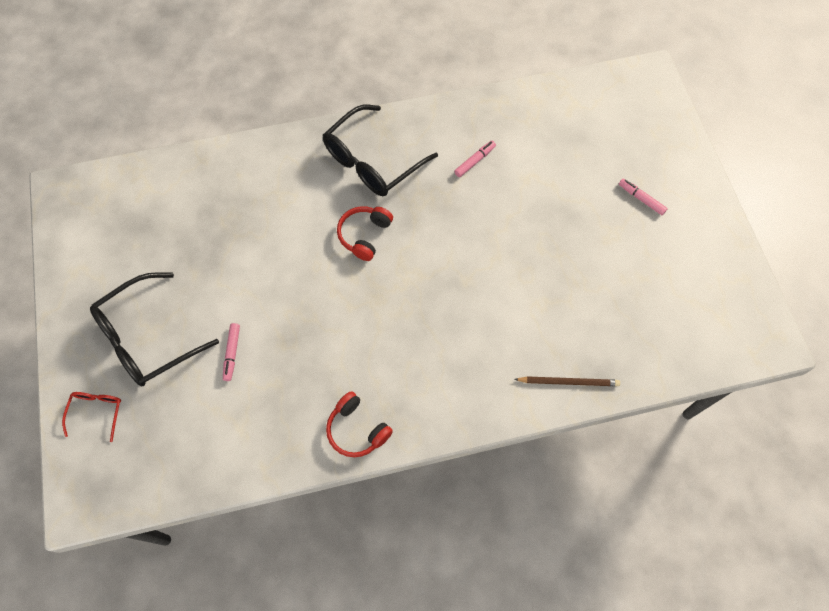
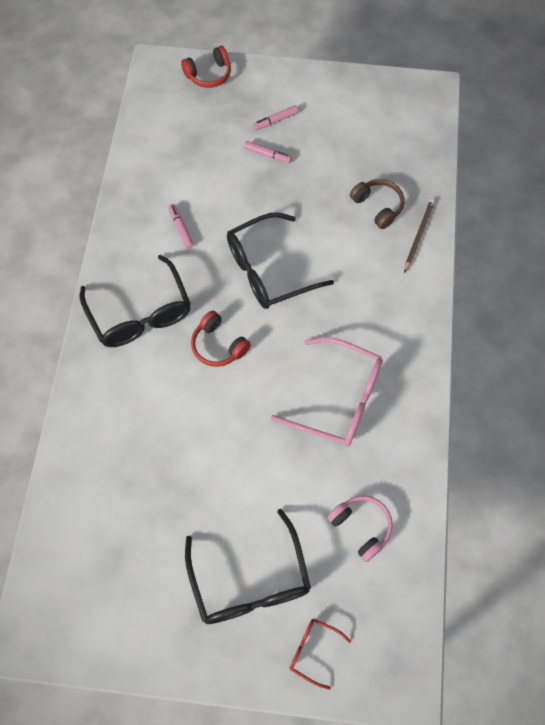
camera: 70 degrees left, 0 degrees up
pink marker [223,323,240,381] -> pink marker moved to [244,141,292,163]
red headphones [326,391,393,457] -> red headphones moved to [181,46,231,88]
none -> black glasses [227,212,334,309]
none -> pink glasses [271,337,383,446]
none -> pink headphones [327,496,393,562]
none -> brown headphones [350,179,404,229]

